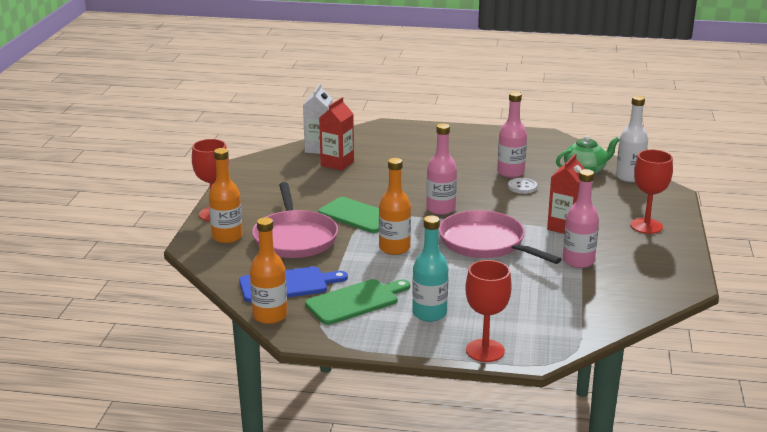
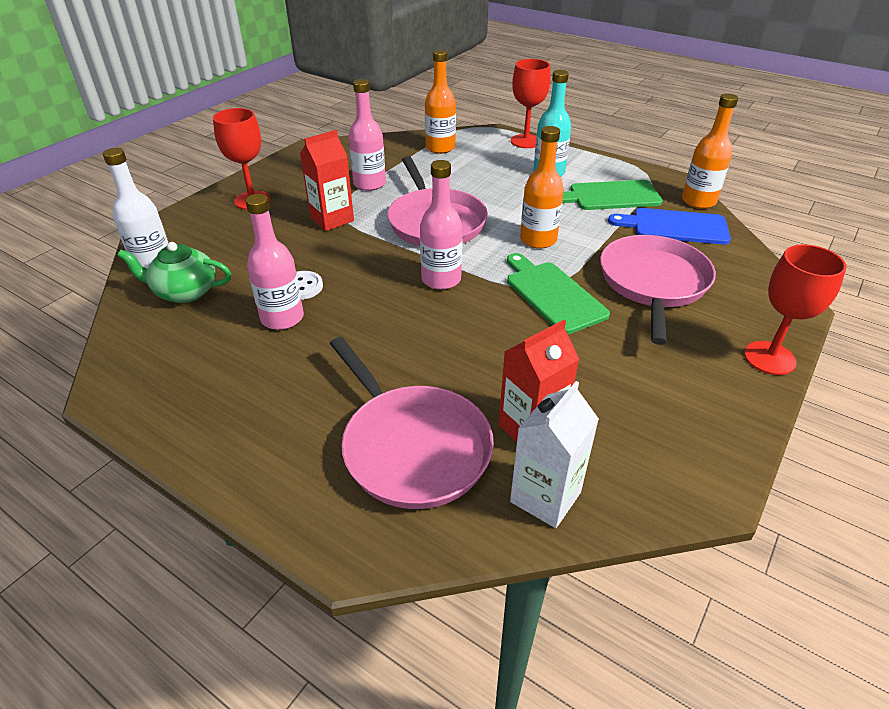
camera: 155 degrees left, 15 degrees up
orange bottle [209,148,243,243] -> orange bottle moved to [425,49,456,154]
none -> pink pan [330,337,494,509]

